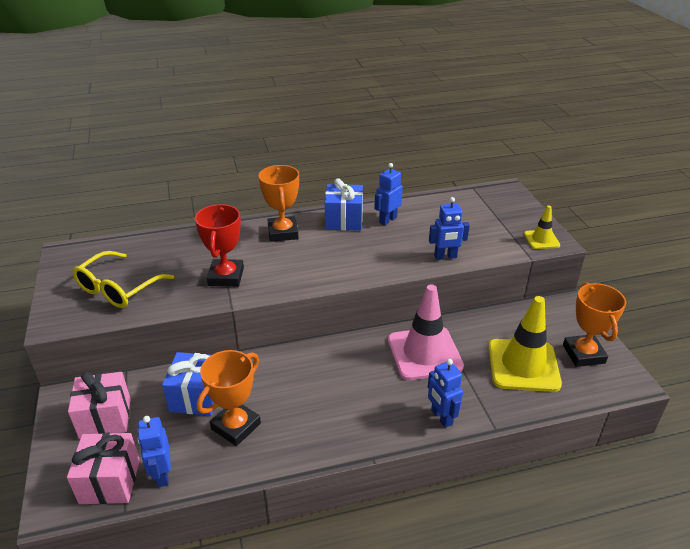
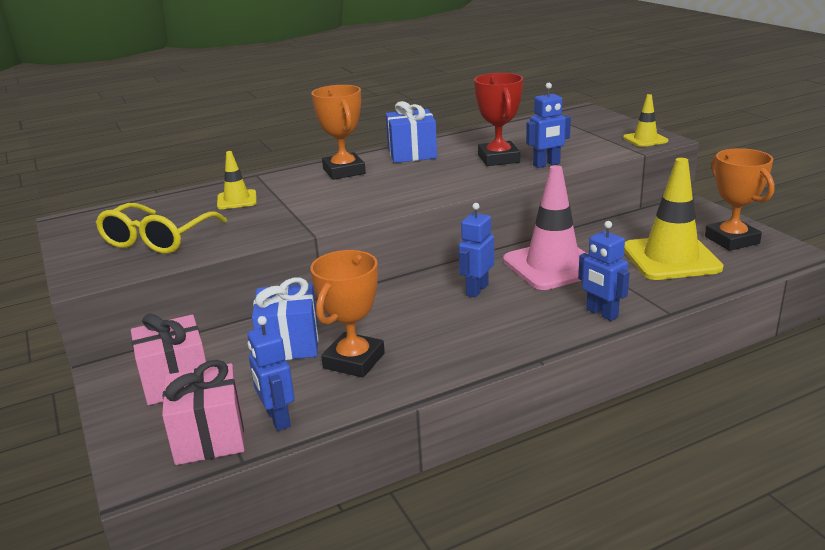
camera: 10 degrees left, 10 degrees down
red trophy [195,204,244,287] -> red trophy moved to [474,73,523,166]
blue robot [374,163,403,225] -> blue robot moved to [459,203,494,297]
none -> yellow traffic cone [217,151,257,209]

